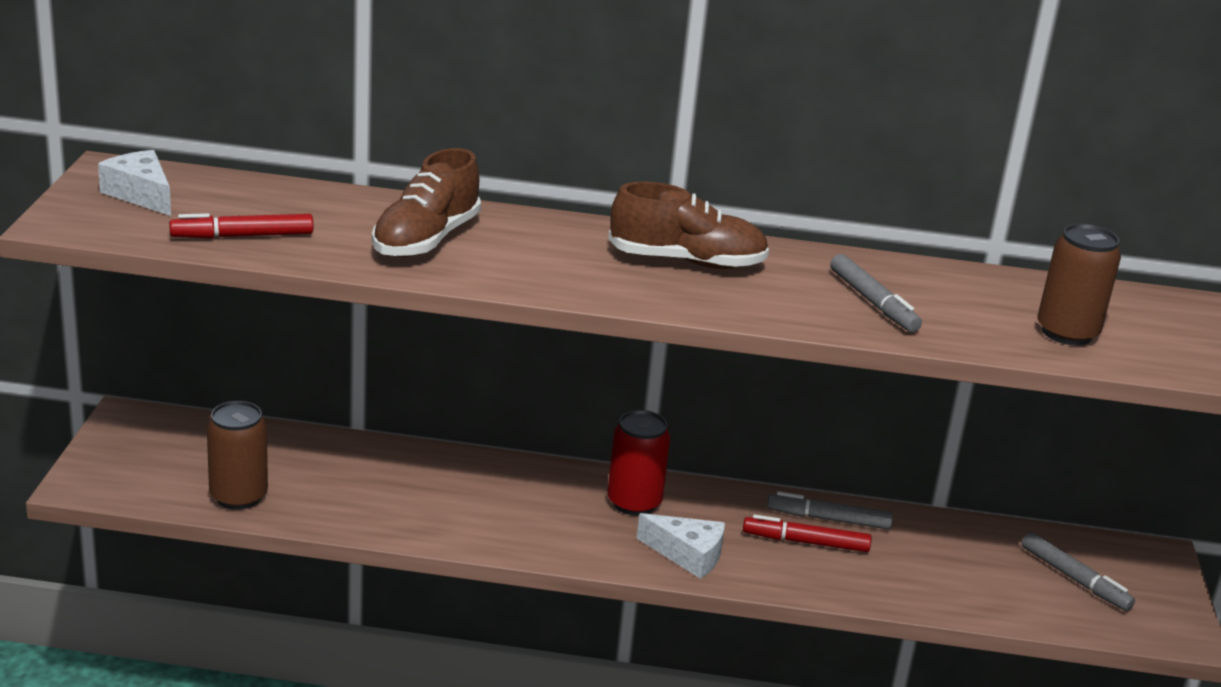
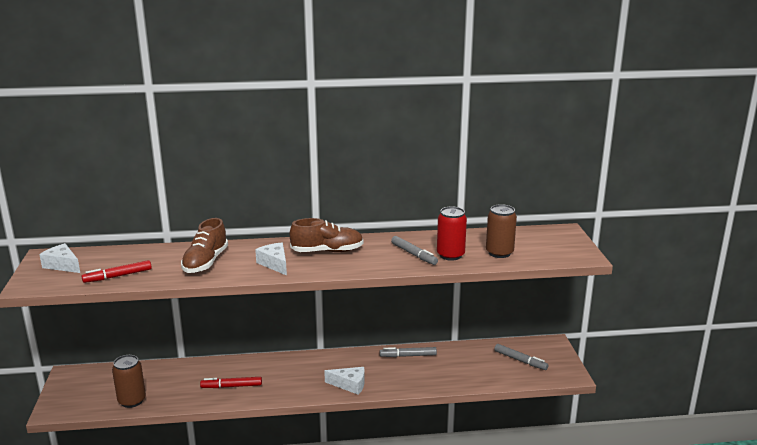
camera: 10 degrees left, 5 degrees down
red can [608,410,670,516] -> red can moved to [437,206,467,261]
red marker [743,514,872,552] -> red marker moved to [200,377,262,388]
none -> white cheese [255,242,287,276]

